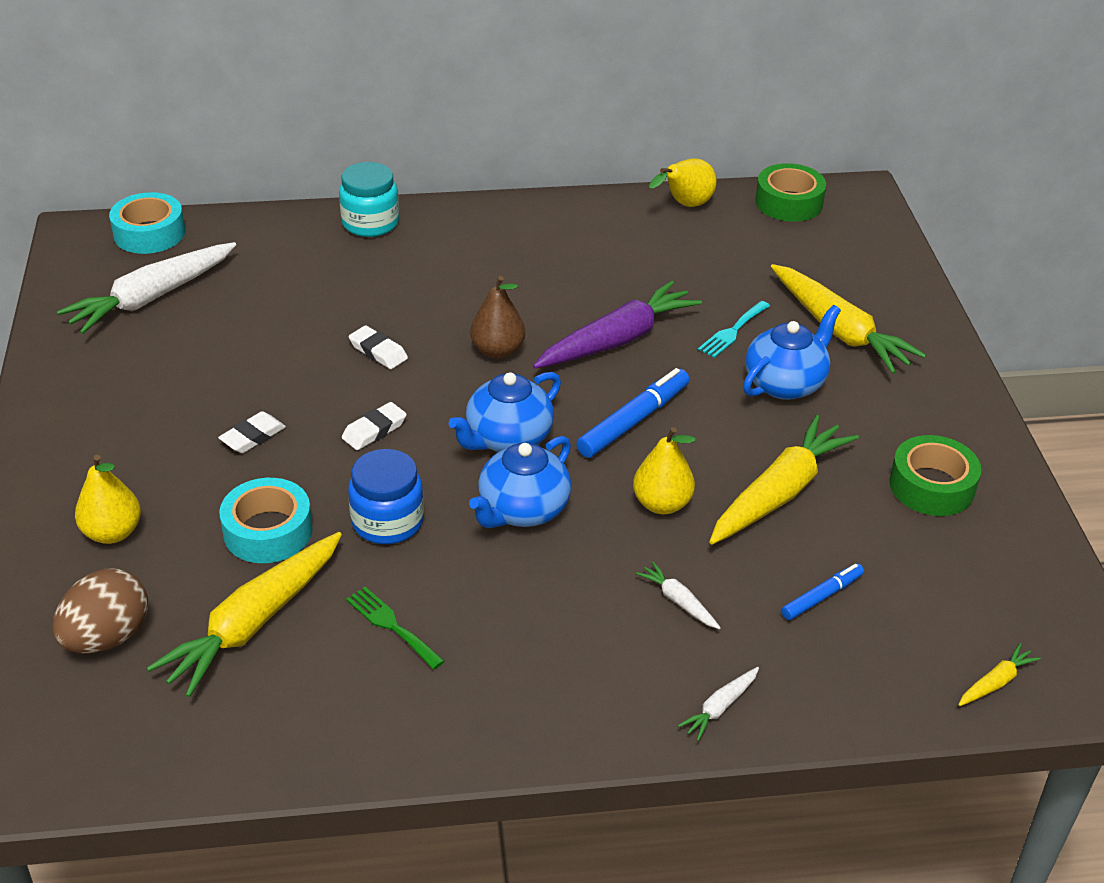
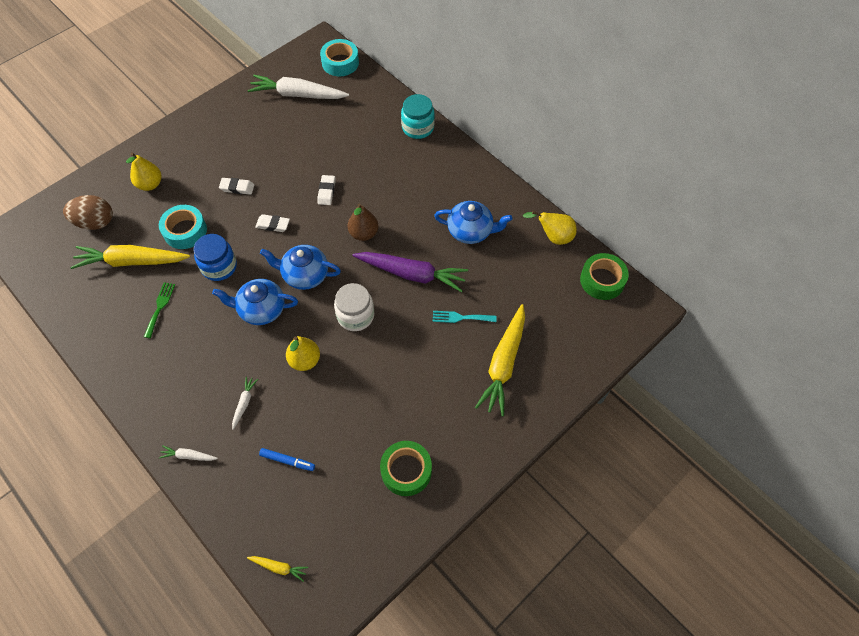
camera: 55 degrees right, 20 degrees up
blue marker [576,368,689,458] -> white jar [334,283,374,331]
yellow carrot [709,415,859,545] -> none
blue teapot [743,305,841,400] -> blue teapot moved to [434,201,512,244]

